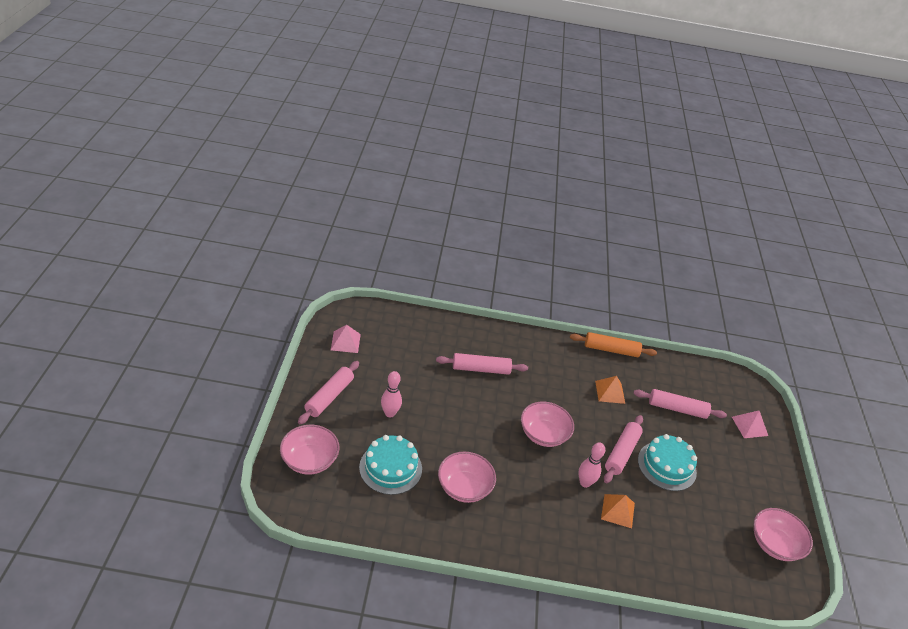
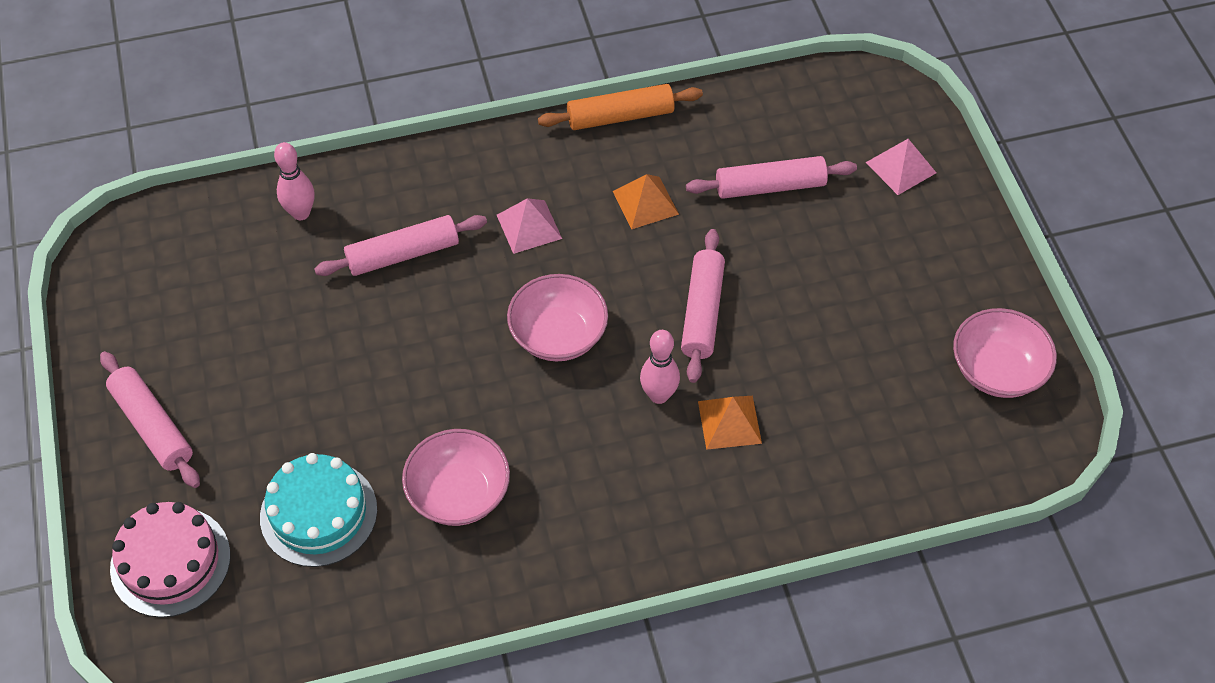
camera: 15 degrees left, 15 degrees up
pink bowl [280,425,339,475] -> pink cake [110,502,231,618]
pink rolling pin [298,361,359,425] -> pink rolling pin turned 45 degrees counterclockwise [100,351,200,488]
pink pyramid [331,325,361,353] -> pink pyramid moved to [497,198,562,254]
pink bowling pin [381,371,402,418] -> pink bowling pin moved to [274,142,315,220]
turquoise cake [638,434,697,491] -> none

